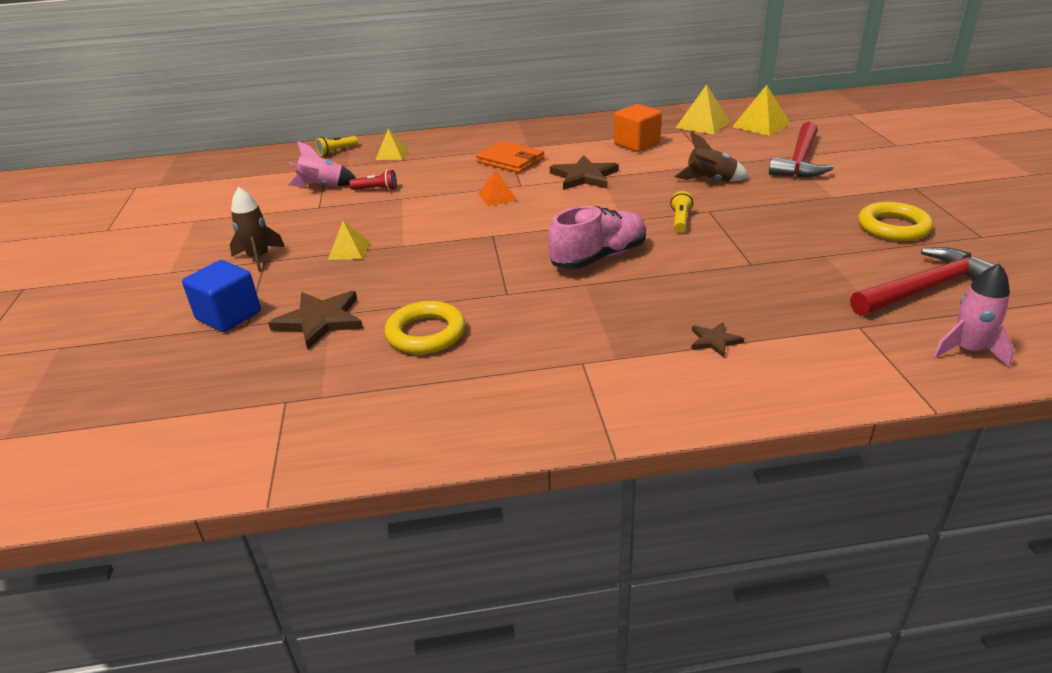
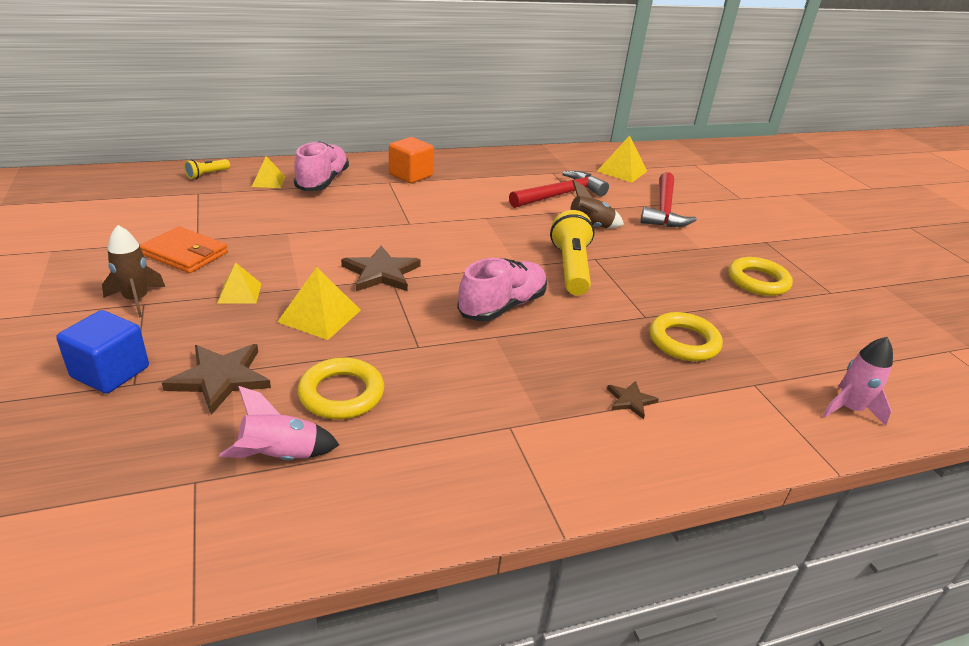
camera: 15 degrees left, 0 degrees up
pink rocket [288,141,356,187] -> pink rocket moved to [219,386,339,460]
red flashlight [349,170,397,190] -> none
orange wallet [476,141,544,173] -> orange wallet moved to [140,226,228,273]
orange pyramid [479,169,517,206] -> none
brown star [550,155,619,190] -> brown star moved to [341,246,421,291]
orange cube [614,104,662,152] -> orange cube moved to [389,137,434,183]
yellow flashlight [670,191,693,232] -> yellow flashlight [550,210,595,295], size x2.06
yellow pyramid [676,84,730,135] -> yellow pyramid moved to [278,267,361,340]
red hammer [850,247,1005,316] -> red hammer moved to [509,171,609,208]
none -> pink shoe [294,141,349,191]
none -> yellow ring [650,312,723,361]

